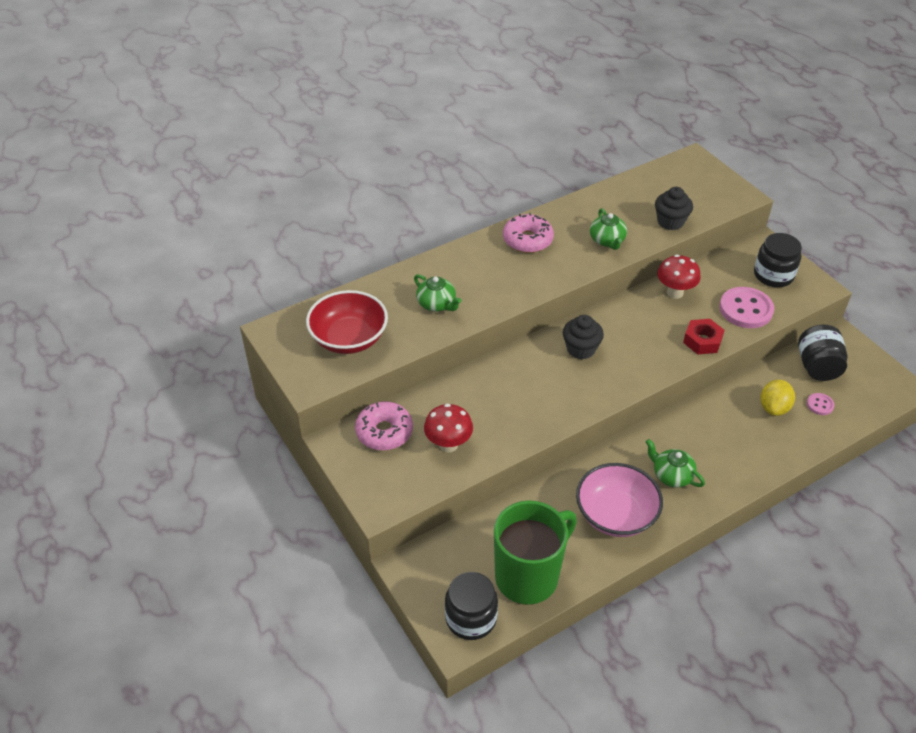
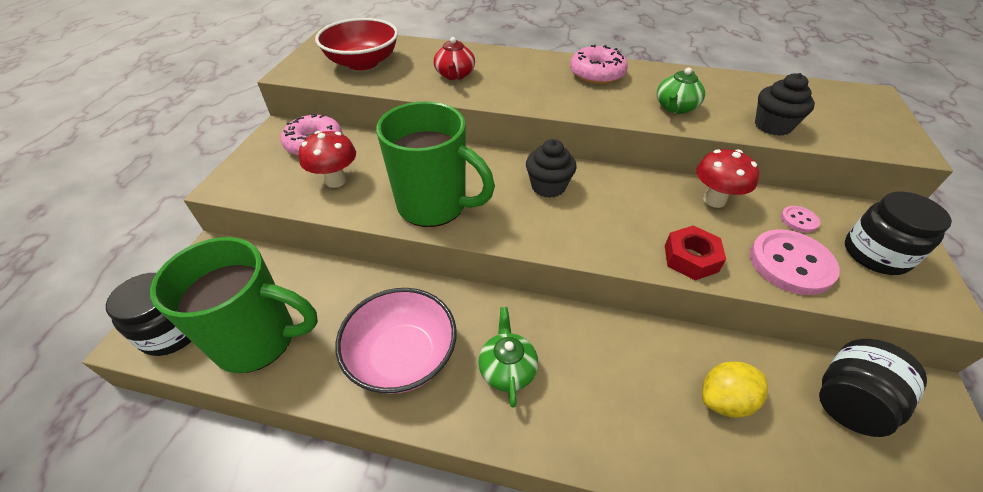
camera: 45 degrees right, 0 degrees up
green teapot [414,274,461,312] -> red teapot [434,37,475,80]
pink button [807,393,834,415] -> pink button moved to [781,206,820,233]
none -> green mug [376,101,495,227]

